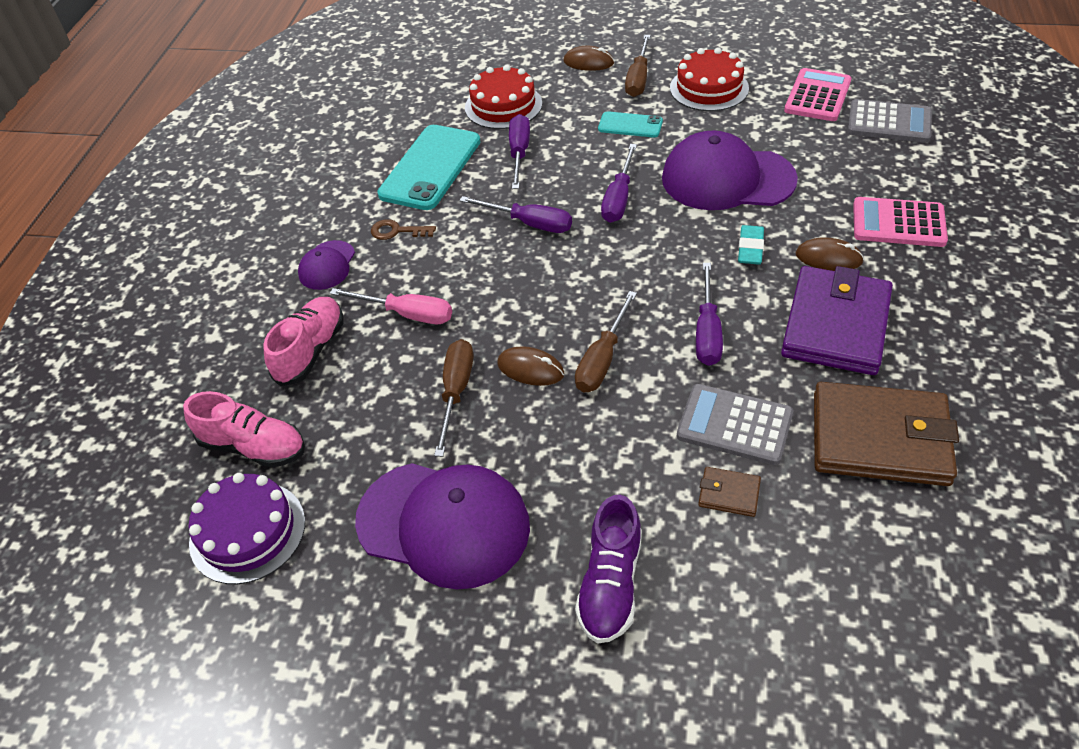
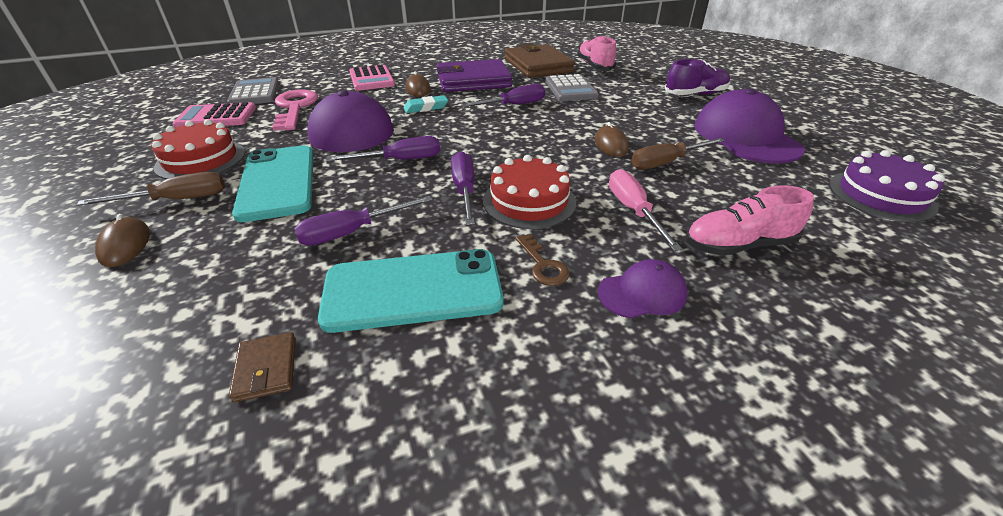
camera: 125 degrees left, 10 degrees down
pink shoe [183,391,305,467] -> pink shoe moved to [577,35,616,70]
red cake [465,65,542,129] -> red cake moved to [483,155,576,229]
brown screwdriver [575,291,637,392] -> none
turquoise phone [598,111,663,138] -> turquoise phone [232,145,314,222], size x1.93
brown wallet [698,467,761,517] -> brown wallet moved to [229,332,296,402]
none -> pink key [272,89,318,131]

